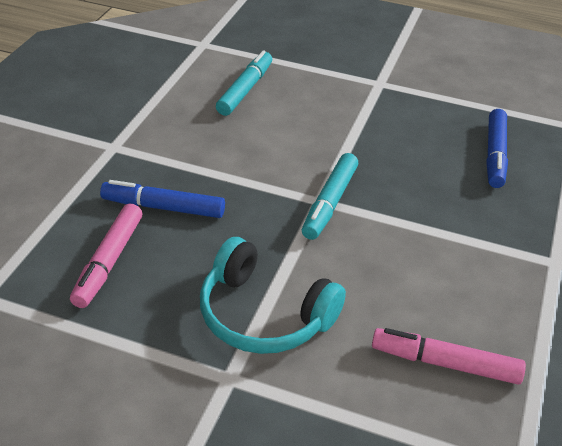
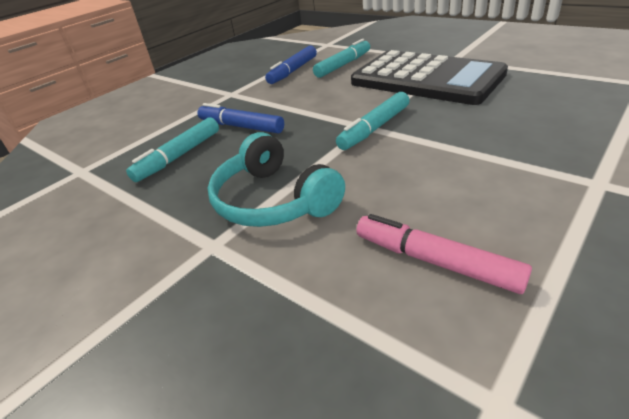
camera: 25 degrees right, 5 degrees down
pink marker [70,204,142,308] -> turquoise marker [126,117,219,182]
blue marker [486,109,508,188] -> blue marker moved to [265,45,317,84]
none -> black calculator [351,50,508,105]

